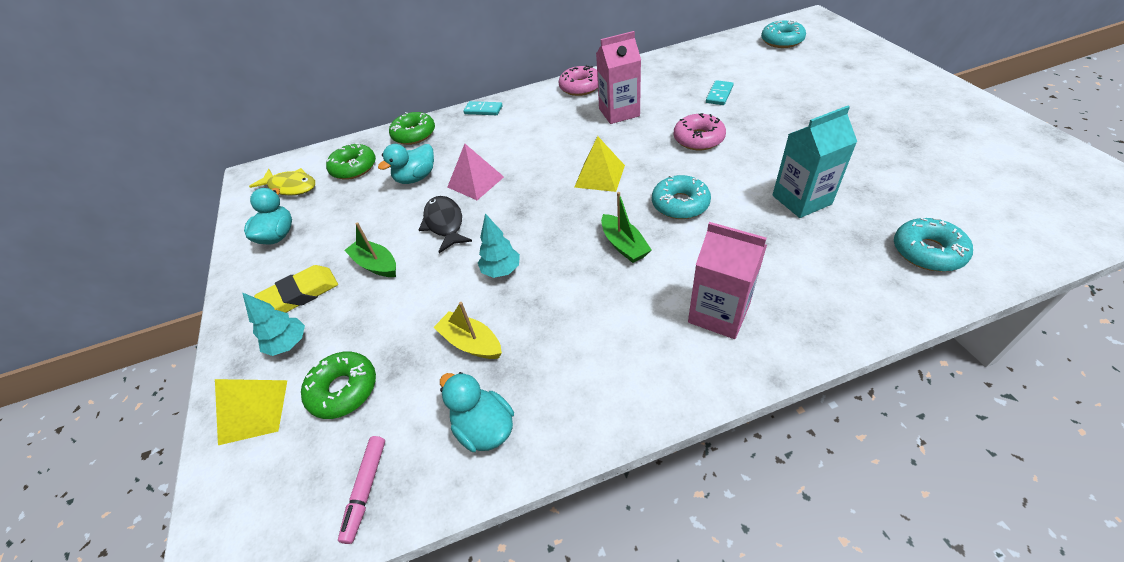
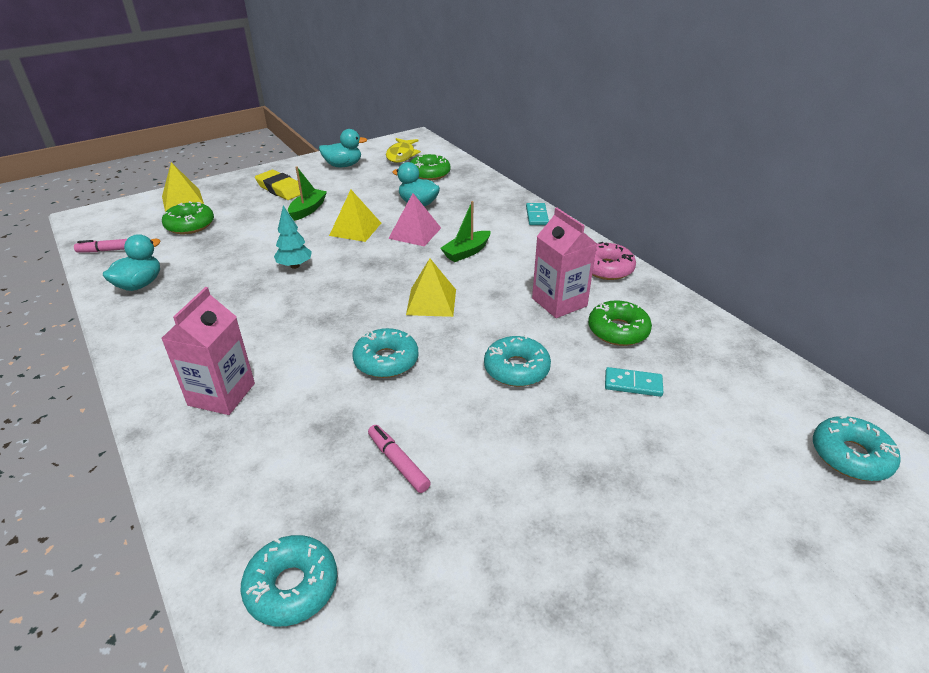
camera: 70 degrees right, 10 degrees down
turquoise tree [242,293,305,356] -> none
green donut [389,112,435,145] -> green donut moved to [588,300,652,346]
black fish [419,196,472,253] -> yellow pyramid [329,190,381,242]
yellow boat [433,302,502,359] -> none
green boat [601,192,651,263] -> green boat moved to [440,201,490,262]
pink donut [674,113,726,150] -> turquoise donut [484,335,551,387]
turquoise carton [772,106,857,218] -> pink marker [368,425,431,493]

